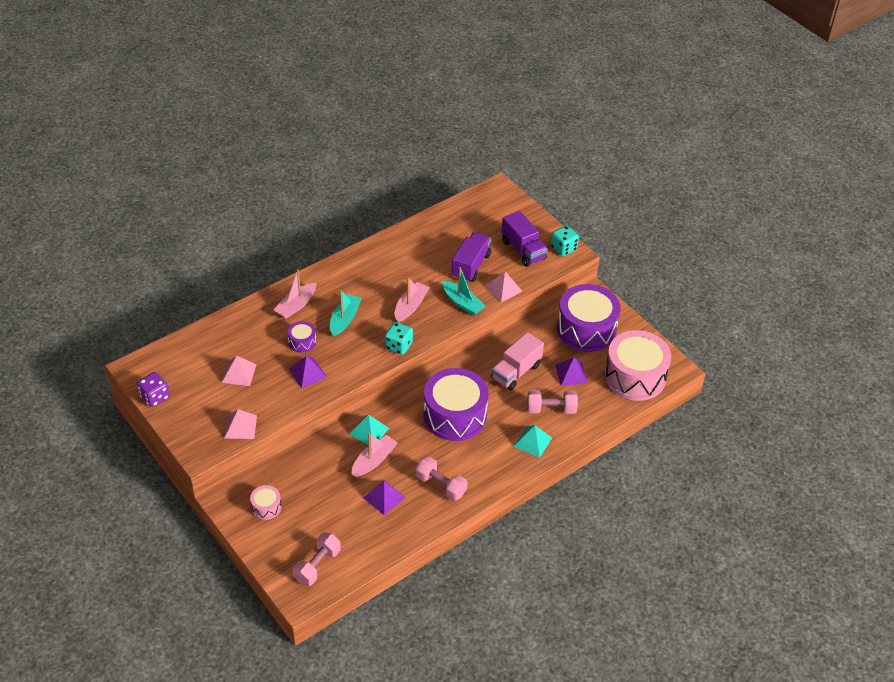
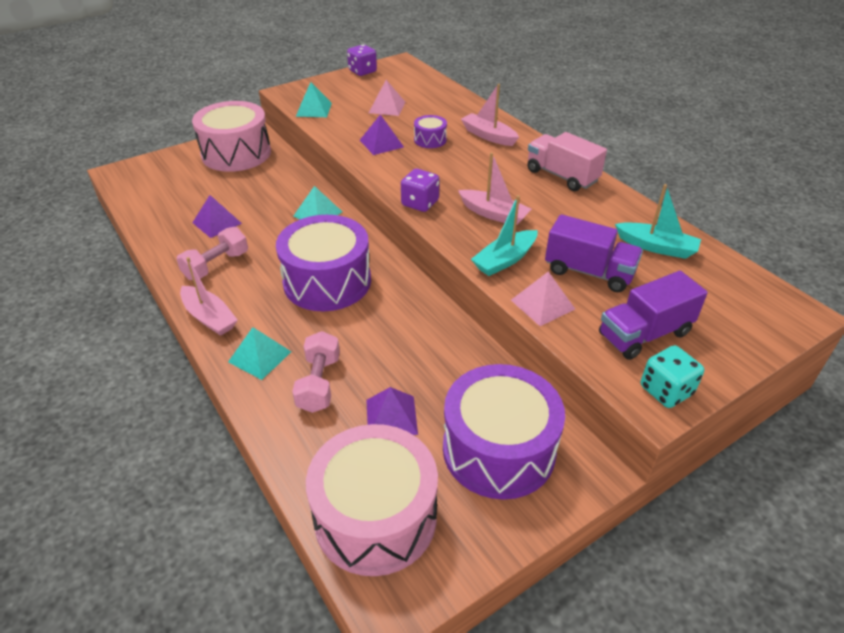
camera: 95 degrees right, 5 degrees down
pink pyramid [224,409,257,439] -> turquoise pyramid [296,82,332,117]
pink drum [250,485,281,520] -> pink drum [192,101,271,172], size x2.27
pink dumbbell [293,532,341,586] -> none
turquoise boat [330,290,362,336] -> turquoise boat moved to [615,184,701,259]
pink boat [352,433,398,477] -> pink boat moved to [180,257,238,336]
turquoise dice [385,322,413,355] -> purple dice [401,169,440,212]
pink truck [491,332,544,390] -> pink truck moved to [527,132,607,191]

